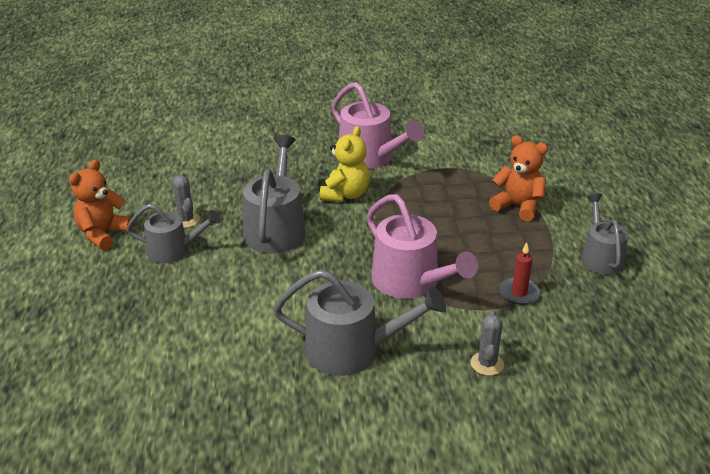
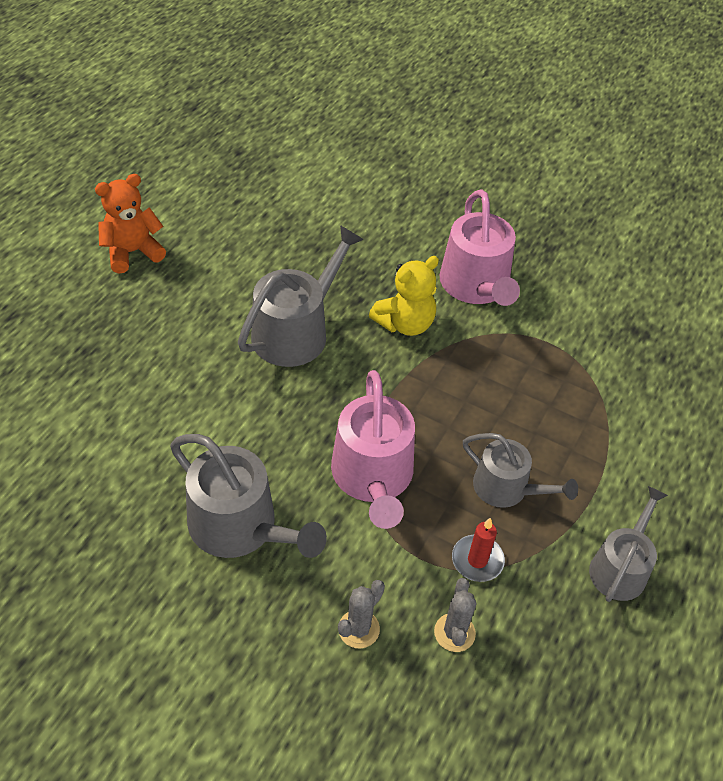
camera: 30 degrees right, 15 degrees up
grey watering can [126,204,221,263] -> grey watering can moved to [463,433,578,508]
grey cactus [172,175,200,228] -> grey cactus moved to [434,578,477,652]
orange teddy bear [489,135,548,222] -> none

